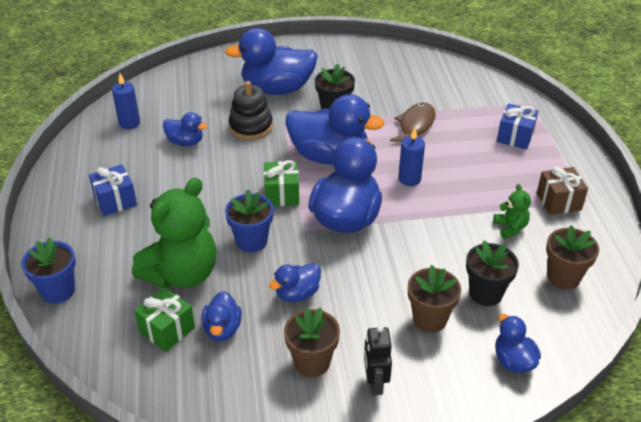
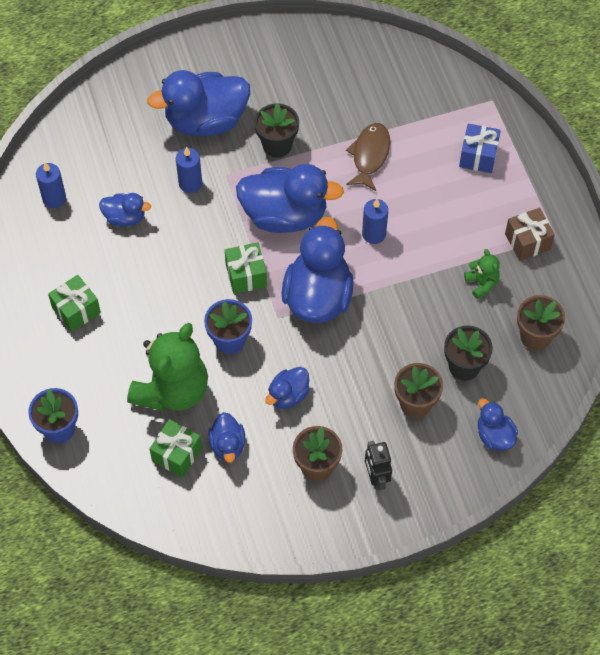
camera: 10 degrees left, 20 degrees up
blue gift [89,164,137,216] -> green gift [48,275,101,332]
black stacking toy [229,81,273,140] -> blue candle [176,147,202,193]

